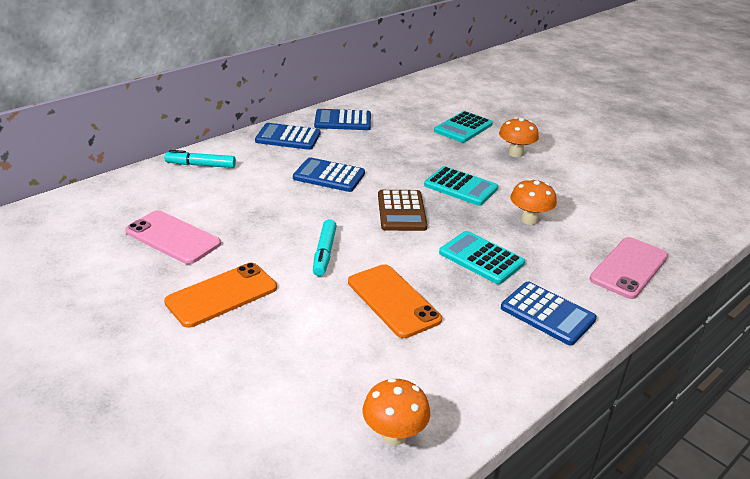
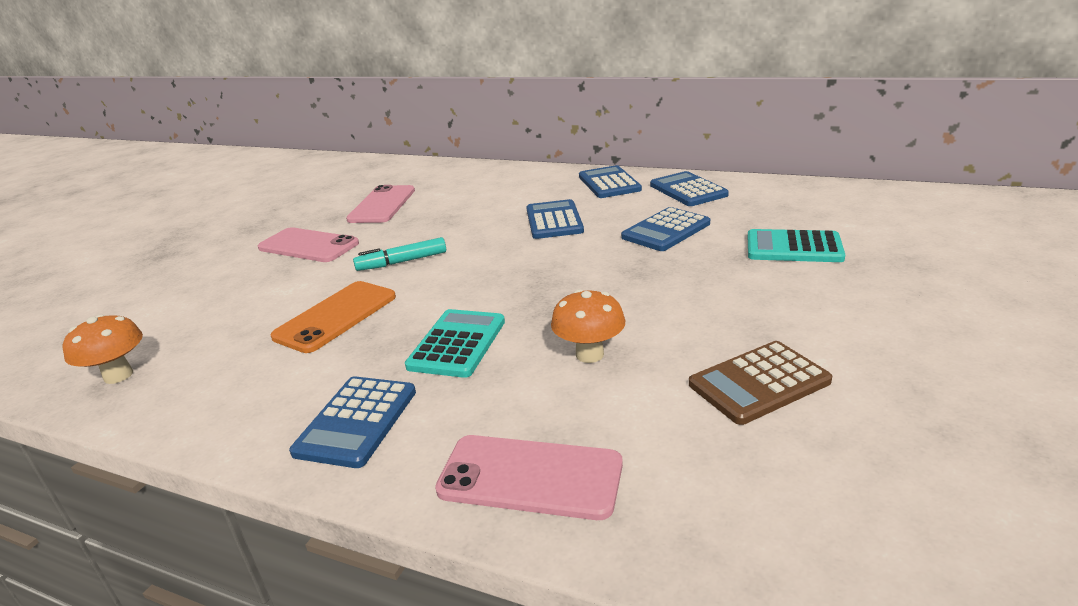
camera: 70 degrees right, 5 degrees down
orange phone [164,263,277,328] -> pink phone [258,227,359,262]
turquoise marker [165,150,236,168] -> none
brown calculator [378,190,428,231] -> brown calculator moved to [689,341,832,425]
turquoise calculator [424,166,498,206] -> none
orange mushroom [499,117,539,157] -> none
none -> blue calculator [621,207,710,251]

